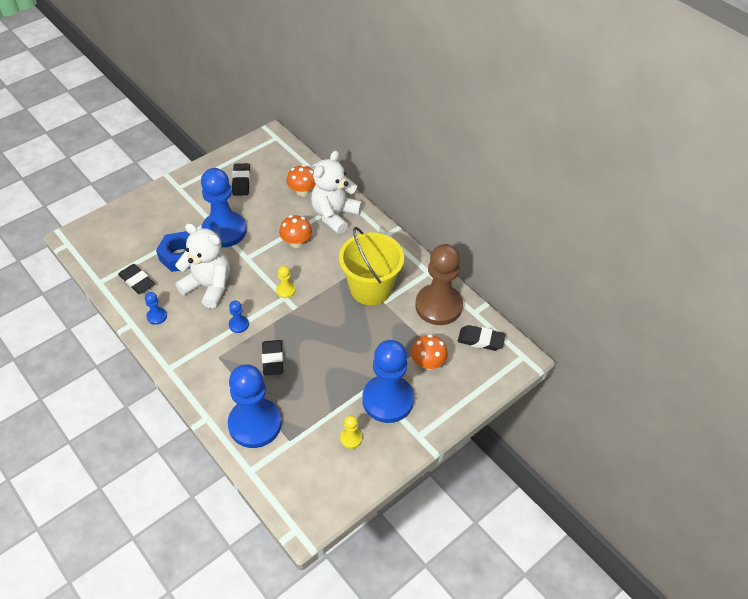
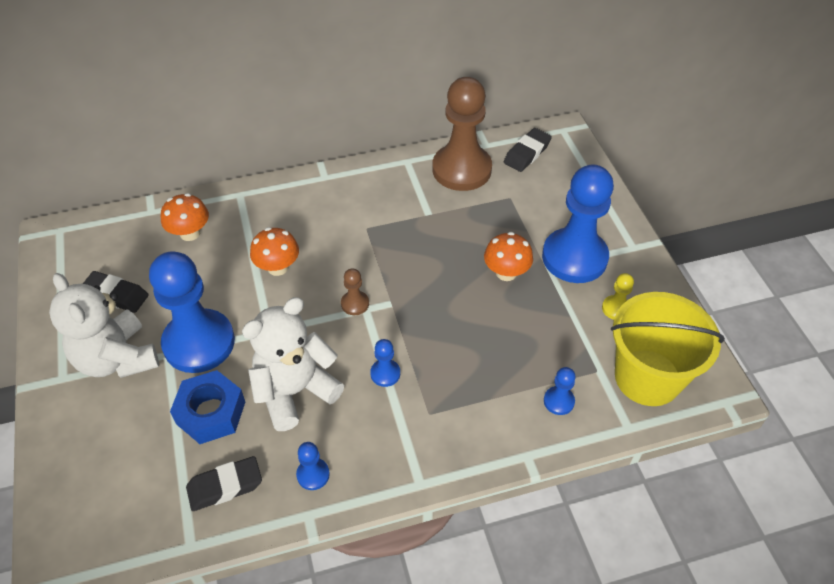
camera: 65 degrees left, 0 degrees up
blue pawn [228,364,282,448] -> blue pawn [544,367,576,415], size x0.41
black eraser [262,340,283,375] -> none
yellow pawn [276,266,296,298] -> brown pawn [341,268,369,315]
white teddy bear [311,151,363,234] -> white teddy bear moved to [49,273,159,378]
yellow bucket [339,227,404,305] -> yellow bucket moved to [611,292,725,406]
orange mushroom [411,334,448,370] -> orange mushroom moved to [484,232,533,281]

